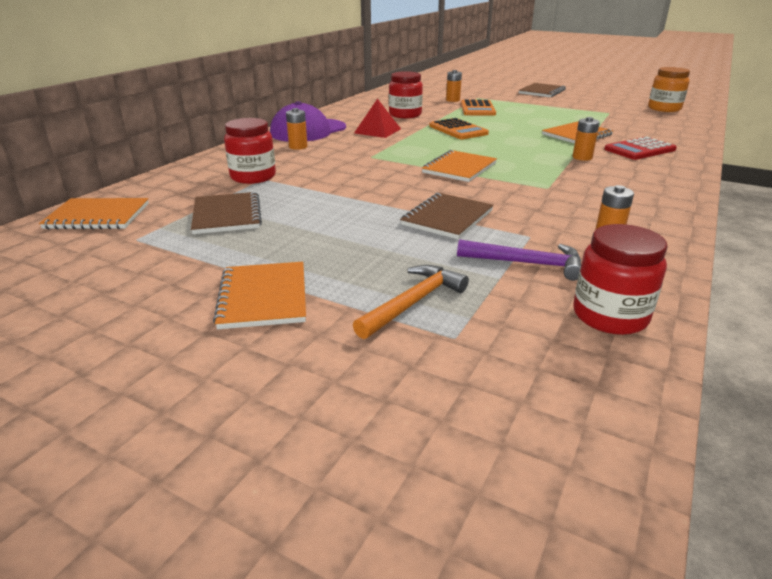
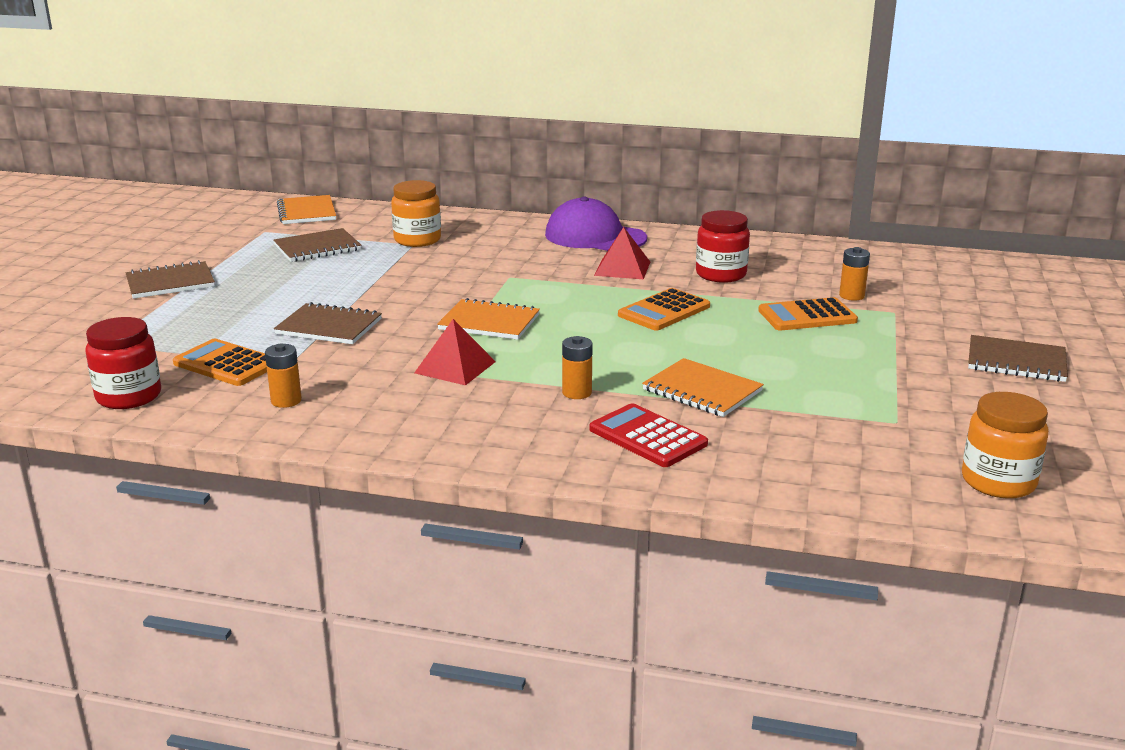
camera: 75 degrees right, 5 degrees down
orange notebook [213,262,306,329] -> brown notebook [126,260,215,299]
red jar [224,118,276,184] -> orange jar [391,180,441,247]
orange battery [286,108,308,150] -> none
orange hammer [353,265,469,339] -> none
purple hammer [457,239,581,281] -> orange calculator [173,339,267,386]
none -> red pyramid [414,319,496,385]

